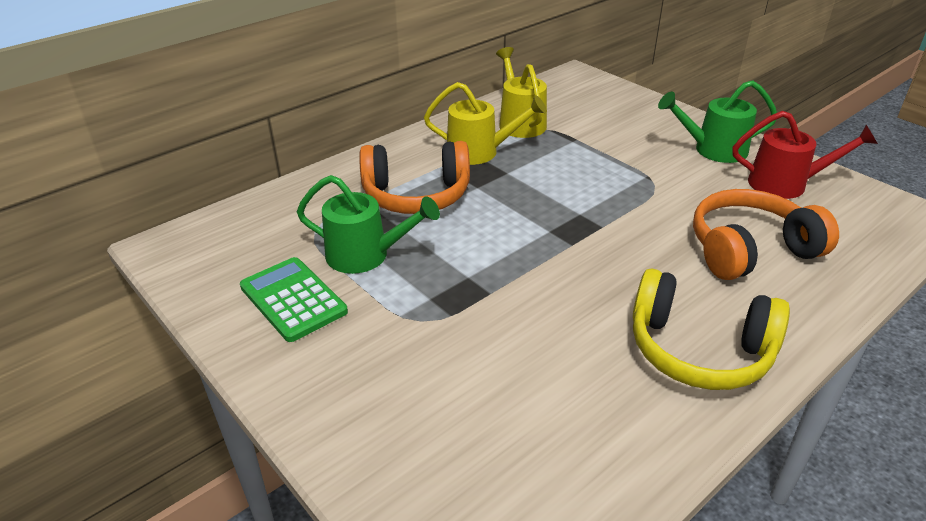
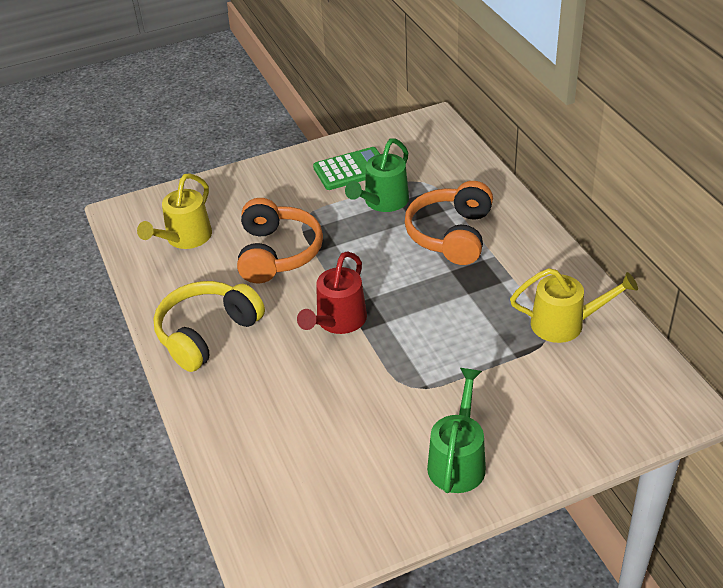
camera: 110 degrees right, 5 degrees up
yellow watering can [424,82,547,165] -> yellow watering can moved to [137,173,212,249]
orange headphones [693,189,839,280] -> orange headphones moved to [237,198,323,283]
red watering can [732,111,878,199] -> red watering can moved to [297,251,367,334]

